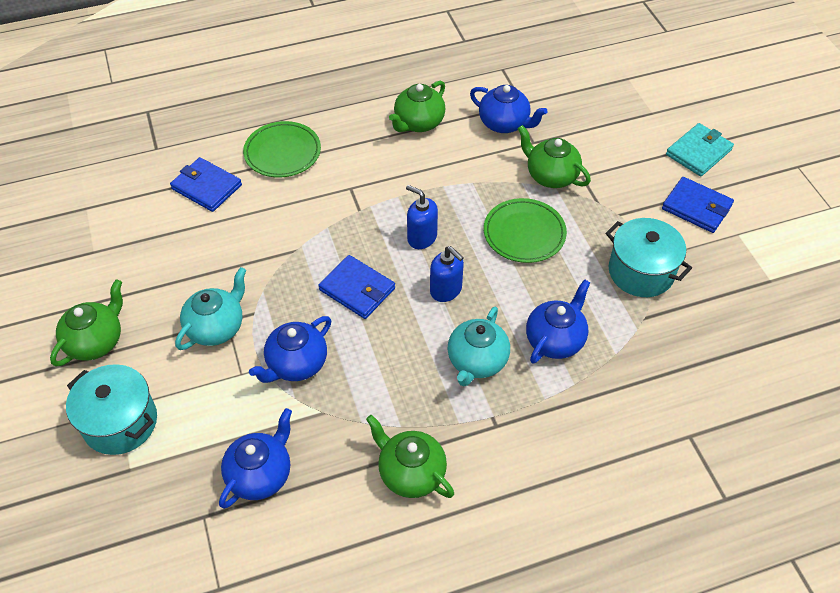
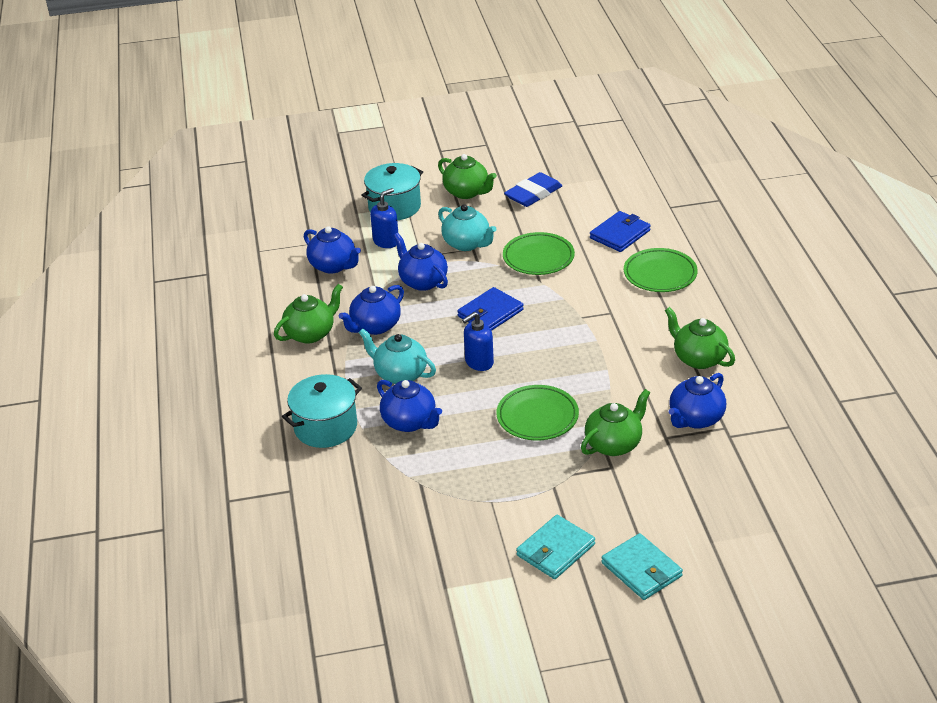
camera: 100 degrees right, 15 degrees down
blue soap dispenser [406,185,438,249] -> blue soap dispenser moved to [370,188,398,248]
turquoise pot [606,218,692,297] -> turquoise pot moved to [282,374,362,448]
blue wallet [662,177,734,233] -> turquoise wallet [516,515,595,579]
none -> blue teapot [339,285,404,335]
none -> green plate [503,232,575,275]
none -> blue eraser [504,172,563,207]

